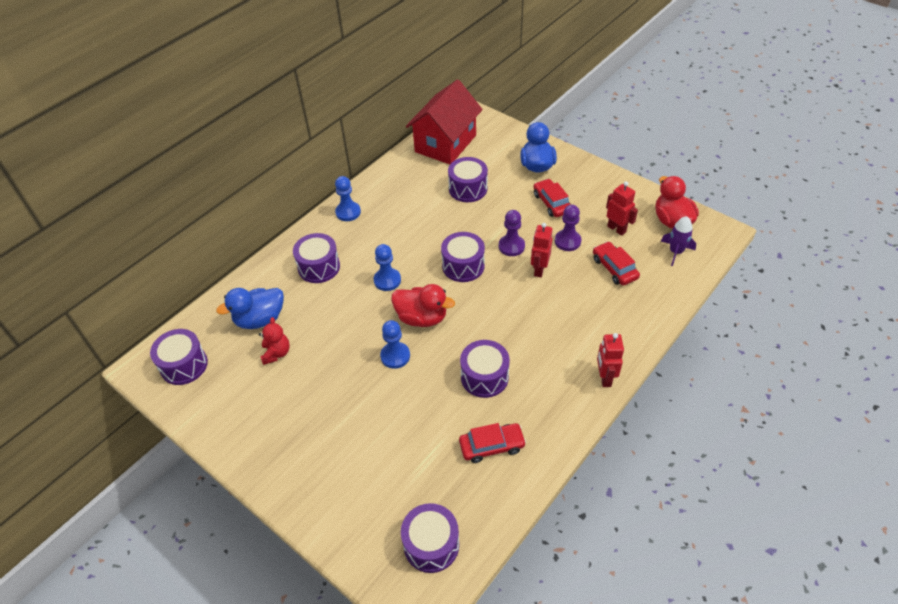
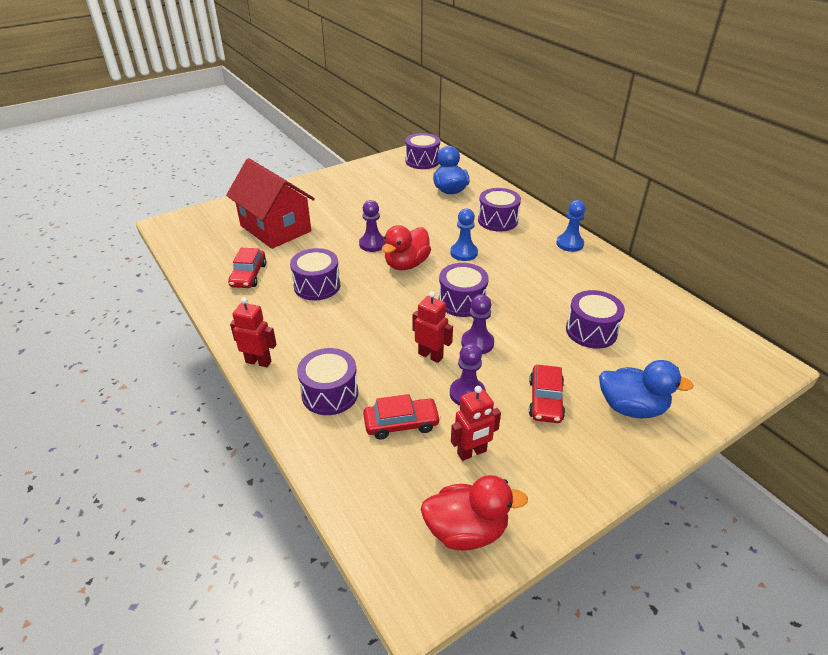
camera: 105 degrees right, 10 degrees down
red teddy bear [259,317,290,365] -> none
blue pawn [380,320,410,369] -> purple pawn [359,200,386,252]
purple drum [401,503,459,573] -> purple drum moved to [297,348,358,415]
red house [406,79,483,164] -> red house moved to [226,158,315,249]
red car [533,179,571,217] -> red car turned 105 degrees clockwise [529,365,565,423]
purple rocket [660,216,696,266] -> none

